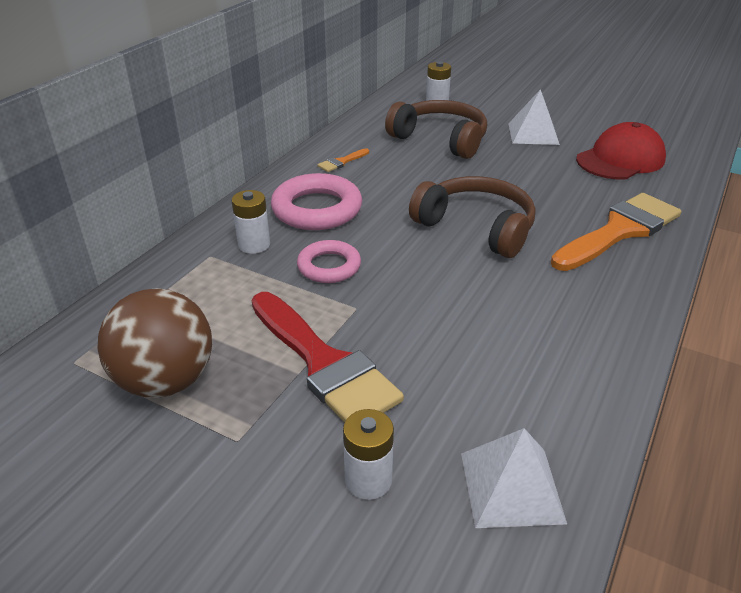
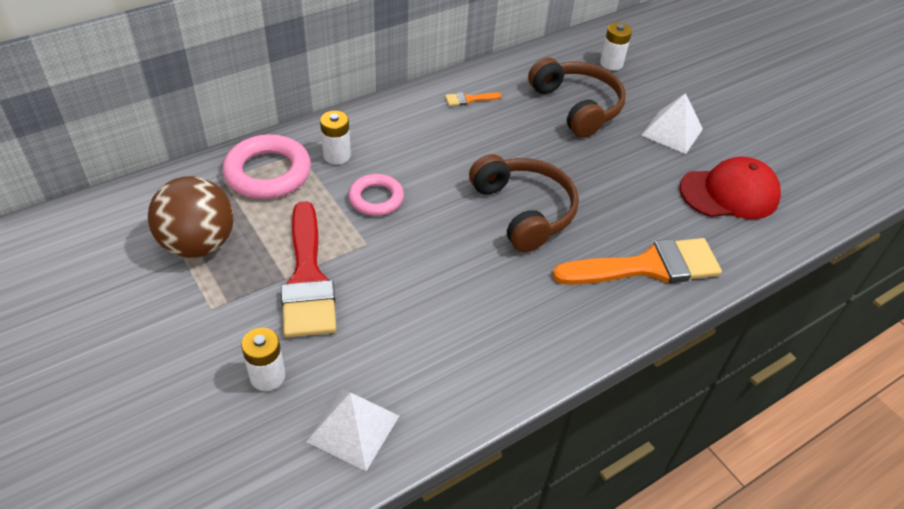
camera: 25 degrees right, 10 degrees up
pink ring [271,173,362,230] -> pink ring moved to [223,134,311,199]

